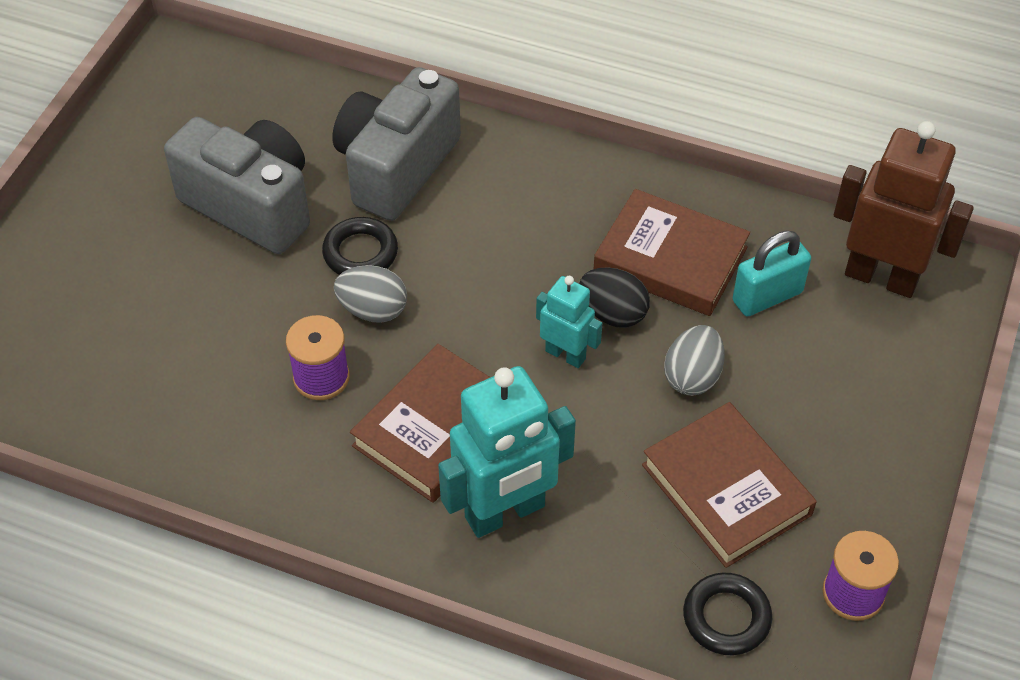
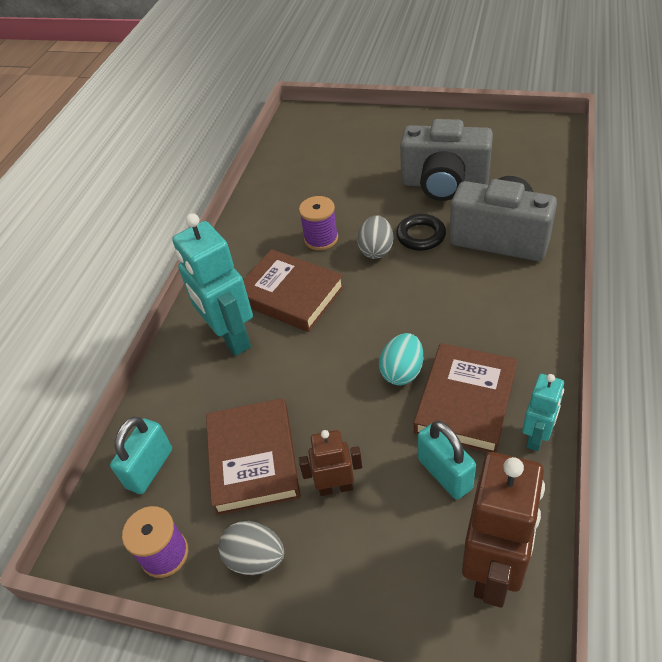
camera: 90 degrees right, 5 degrees down
grey camera [164,117,310,254] -> grey camera turned 75 degrees clockwise [400,119,493,201]
turquoise robot [536,276,602,368] -> turquoise robot moved to [522,374,564,451]
black egg [579,267,650,328] -> turquoise egg [379,333,423,385]
brown book [642,402,817,568] -> brown book turned 60 degrees counterclockwise [206,398,301,516]
grey egg [664,325,725,396] -> grey egg moved to [218,521,284,575]
black ring [683,573,772,655] -> turquoise padlock [110,417,172,494]
none -> brown robot [299,430,362,496]

